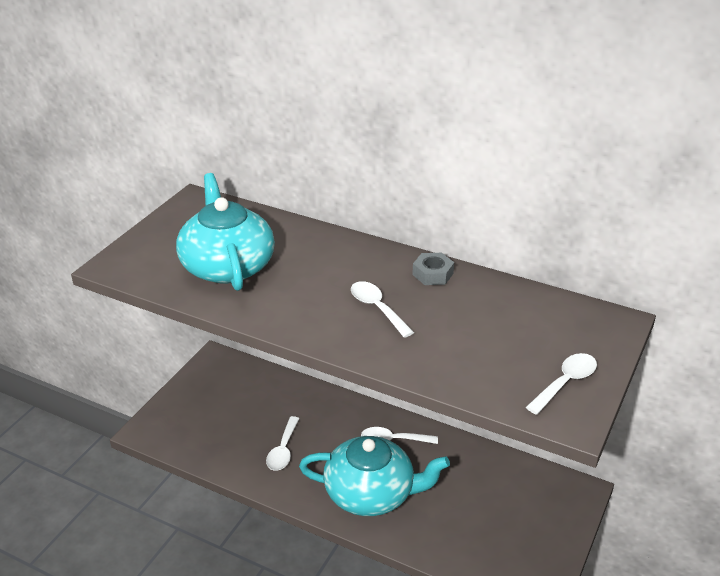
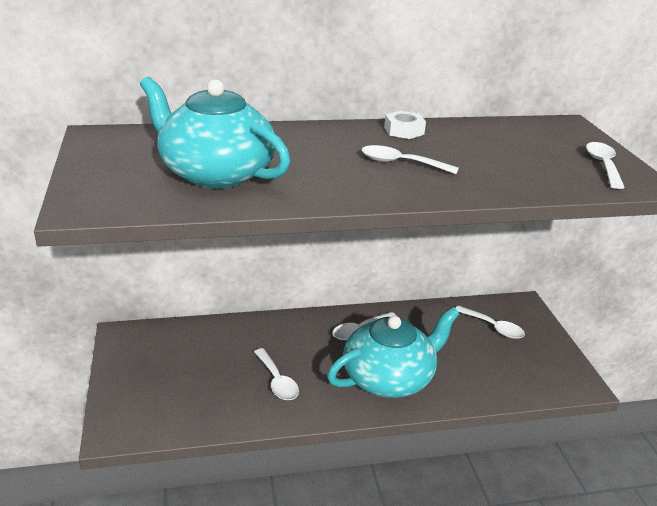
camera: 40 degrees left, 5 degrees down
grey nut [412,253,454,285] -> white nut [384,111,426,139]
none -> white spoon [455,305,525,339]

